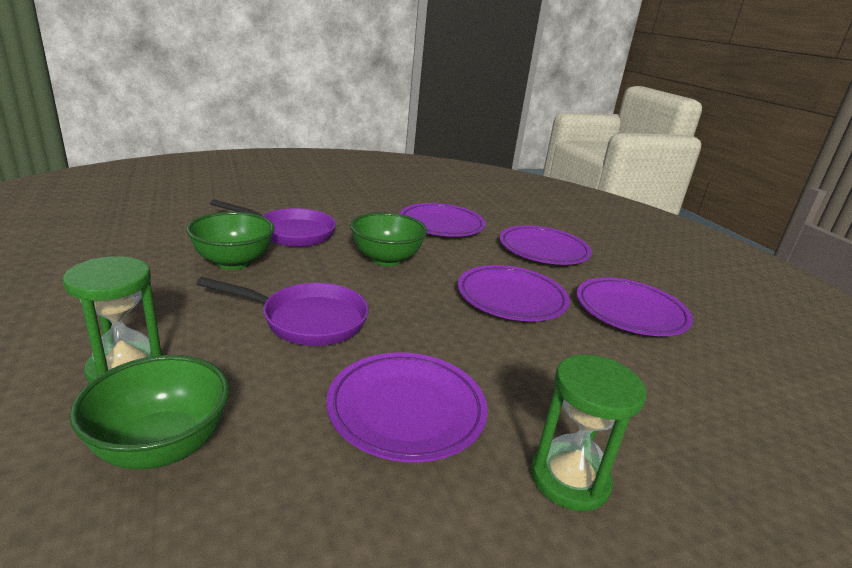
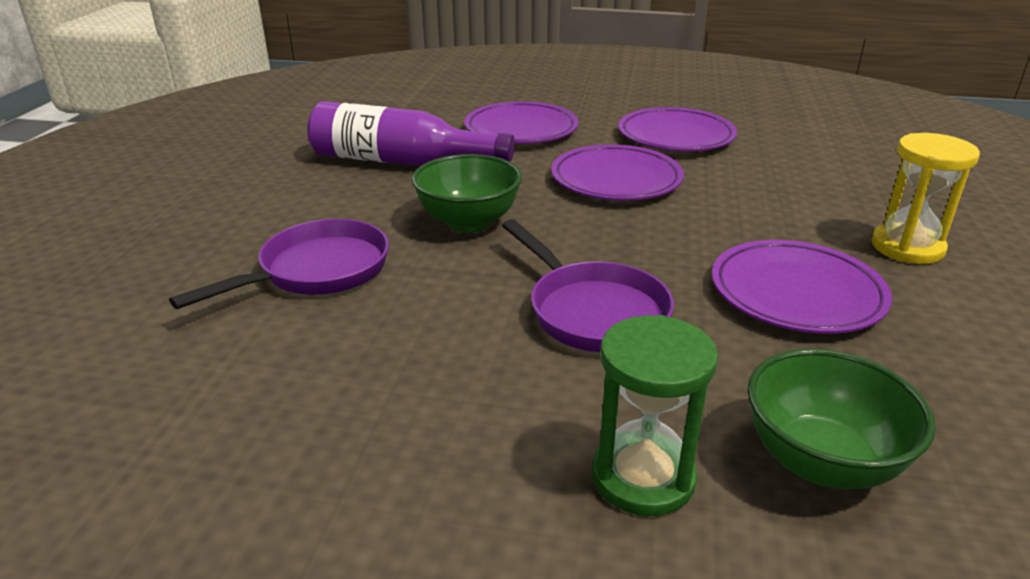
camera: 55 degrees left, 5 degrees up
green bowl [186,212,275,270] -> none
purple pan [196,277,369,346] -> purple pan turned 105 degrees clockwise [502,219,674,352]
purple plate [400,203,486,237] -> purple bottle [307,101,515,166]
green hourglass [531,354,647,511] -> yellow hourglass [871,133,980,264]

